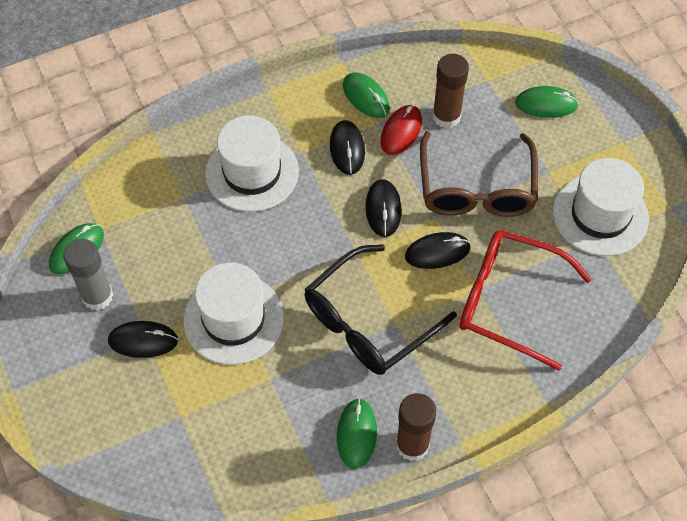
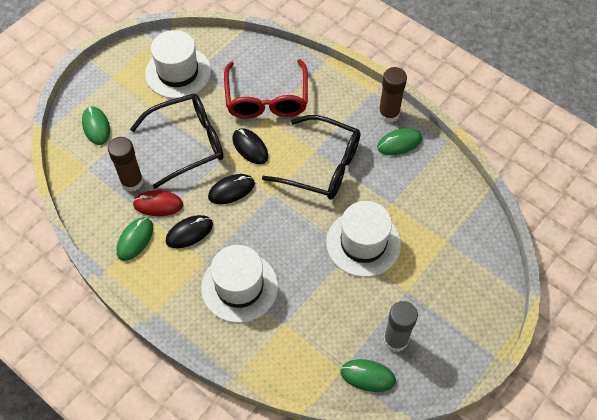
camera: 115 degrees left, 0 degrees up
black mouse [108,321,178,358] -> none
brown glasses [420,131,538,217] -> black glasses [130,94,224,189]

